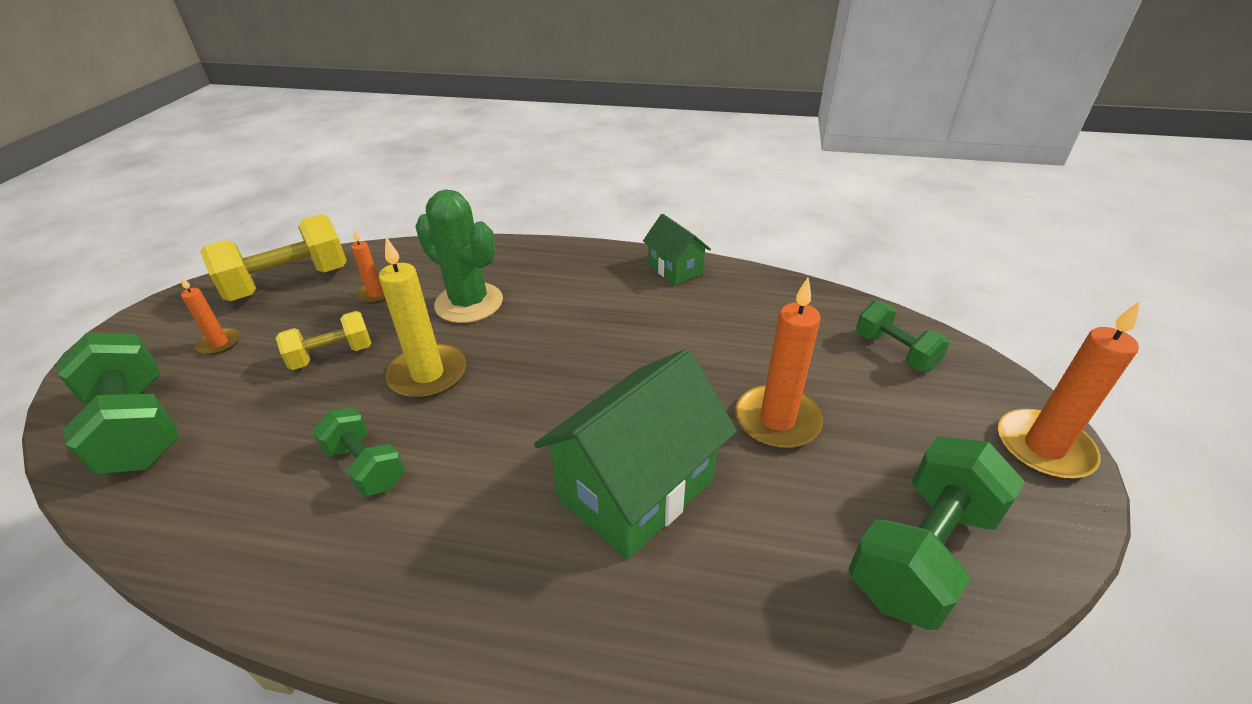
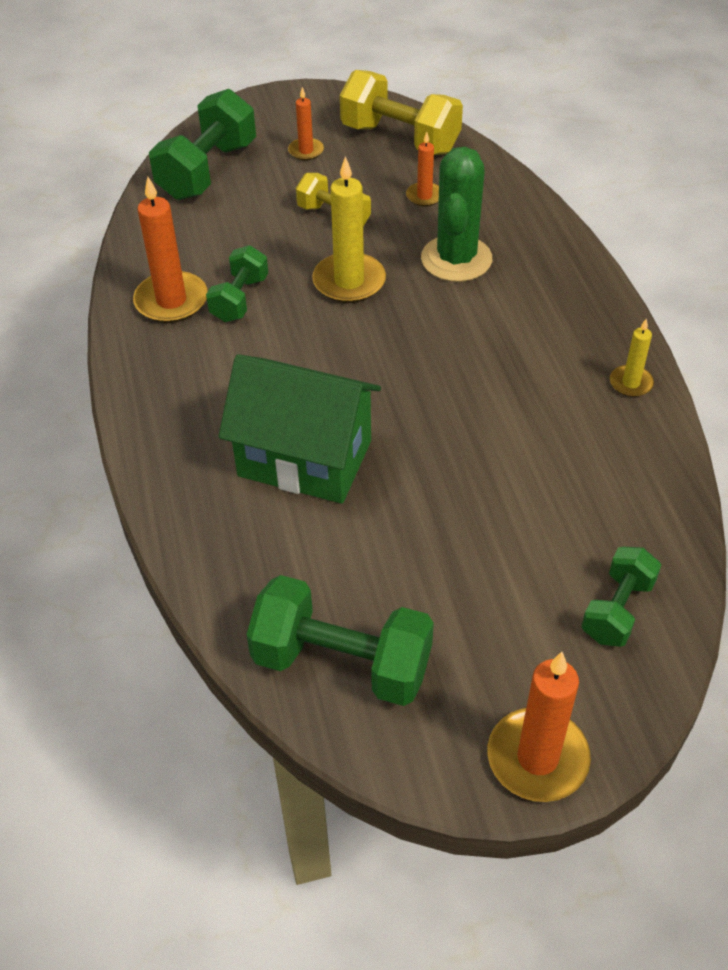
camera: 65 degrees right, 10 degrees up
green house [643,214,711,285] -> yellow candle [610,318,654,397]
orange candle [735,278,823,449] -> orange candle moved to [133,177,208,323]

